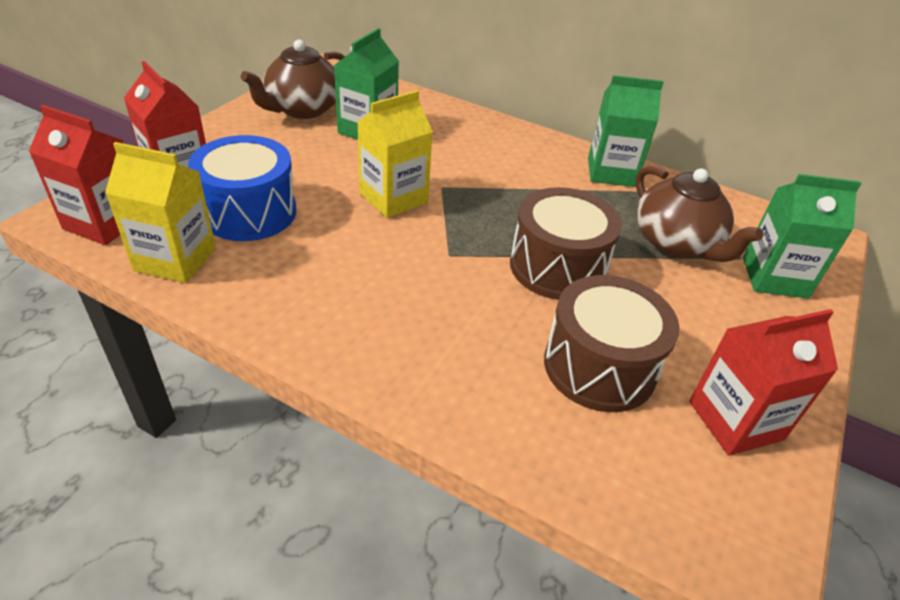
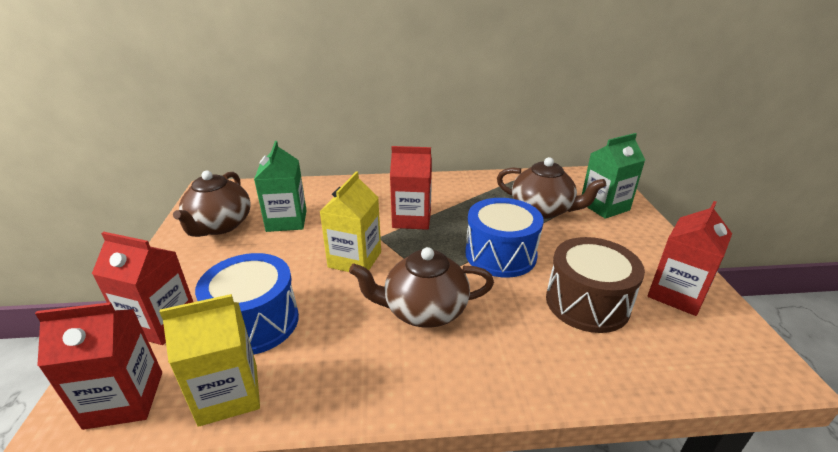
camera: 30 degrees left, 10 degrees down
brown drum [510,187,622,300] -> blue drum [465,198,544,278]
green carton [588,75,664,187] -> none
none -> brown teapot [349,247,494,328]
none -> red carton [390,146,432,230]

